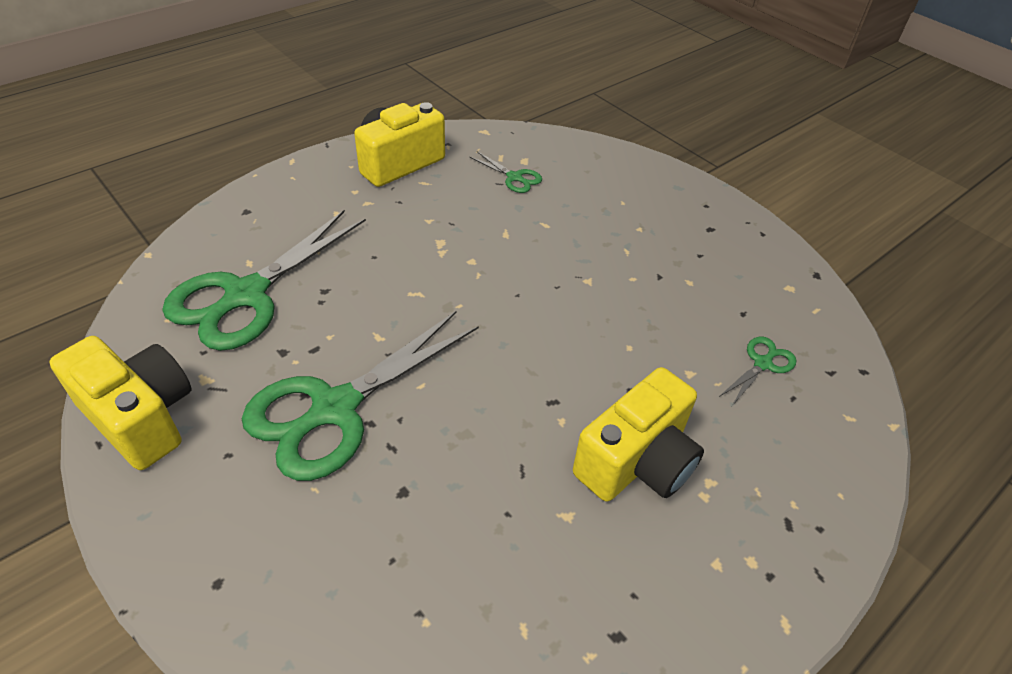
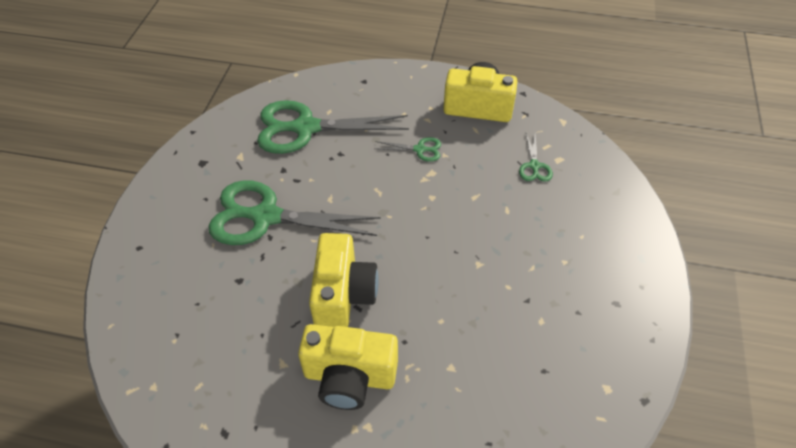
camera: 55 degrees right, 5 degrees up
yellow camera [49,336,192,470] -> yellow camera moved to [309,233,379,327]
green scissors [719,337,796,406] -> green scissors moved to [375,137,441,162]

